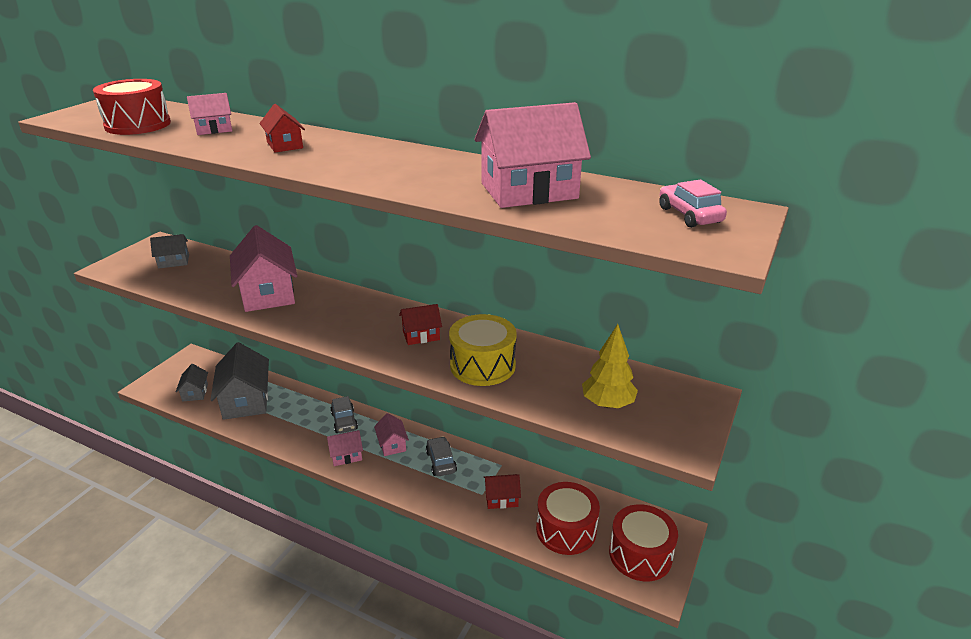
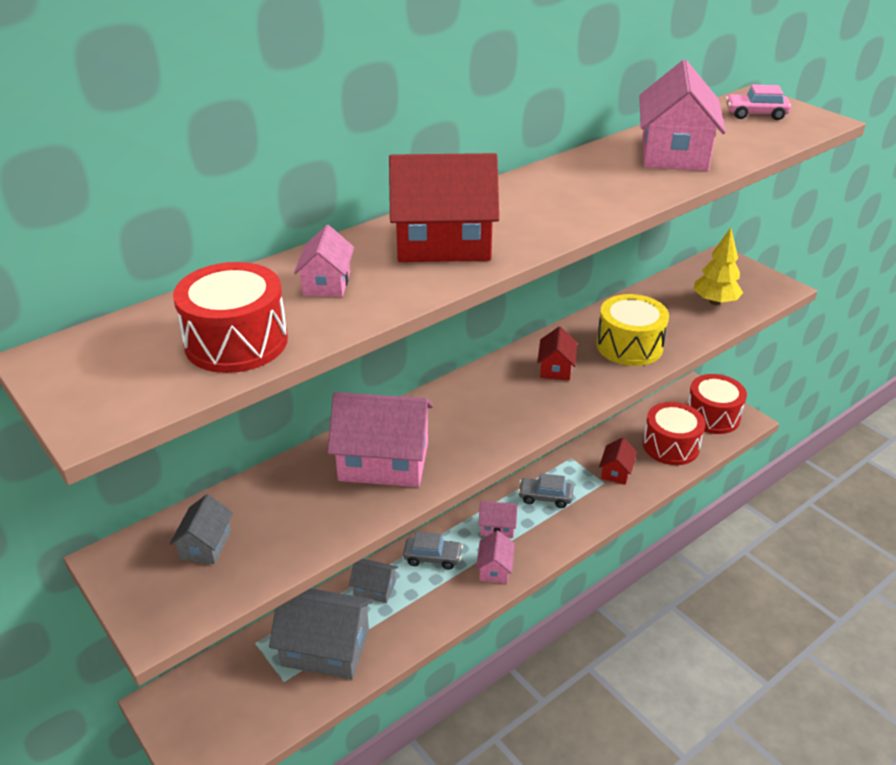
camera: 65 degrees left, 5 degrees up
grey house [176,364,208,402] -> grey house moved to [349,559,398,603]
red house [259,104,305,153] -> red house [389,153,499,262], size x1.97

